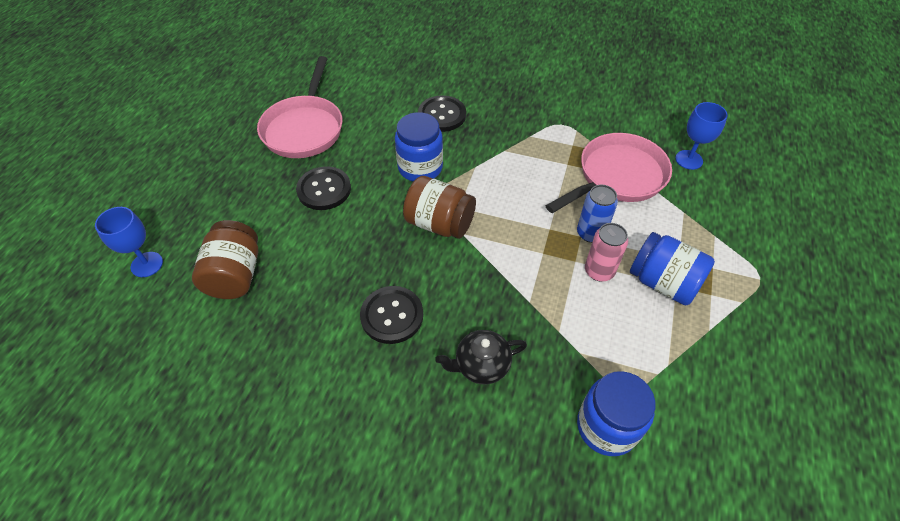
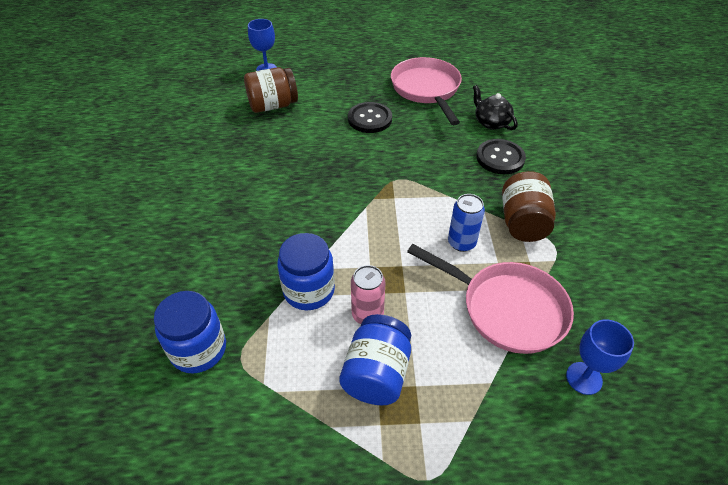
camera: 70 degrees right, 5 degrees down
pink pan [257,56,343,158] -> pink pan turned 90 degrees clockwise [391,57,462,125]
black button [360,286,423,344] -> none
blue jar [395,112,443,182] -> blue jar moved to [277,233,335,310]
brown jar [403,176,476,239] -> brown jar moved to [502,171,556,242]
black teapot [435,330,527,385] -> black teapot moved to [473,85,518,130]
blue can [577,185,618,243] -> blue can moved to [448,194,485,252]

